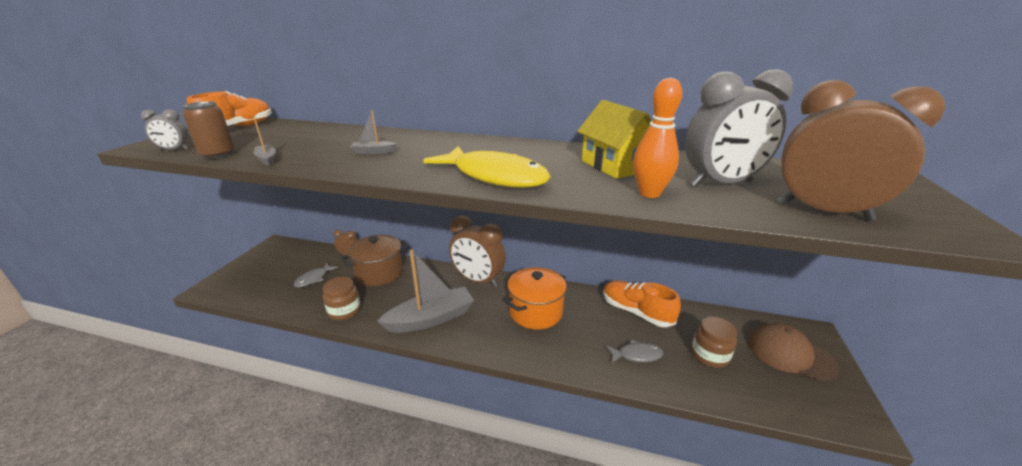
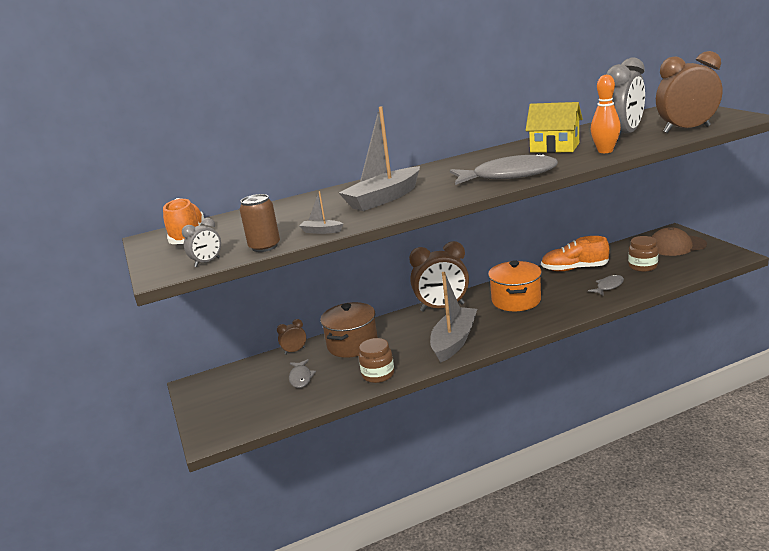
camera: 35 degrees left, 5 degrees down
grey boat [350,110,398,154] -> grey boat [339,106,420,211], size x2.34
yellow fish [423,146,551,188] -> grey fish [450,153,558,185]

